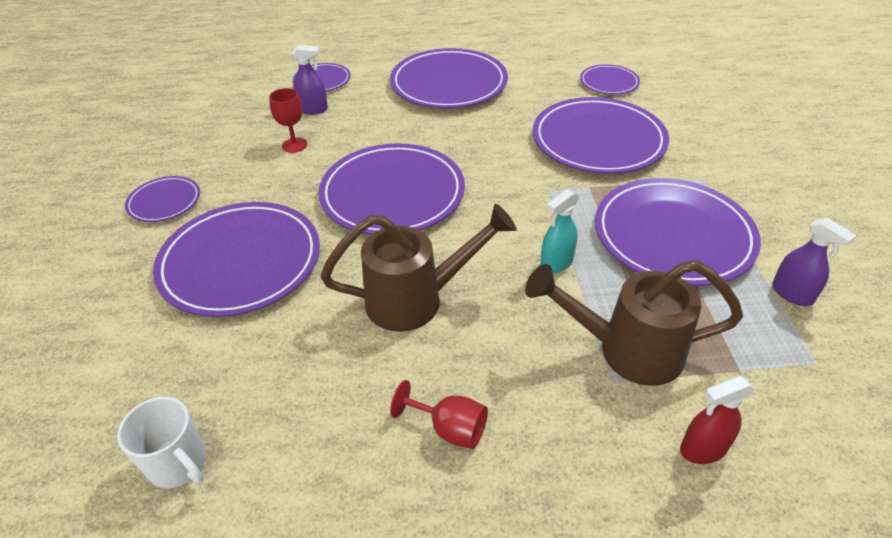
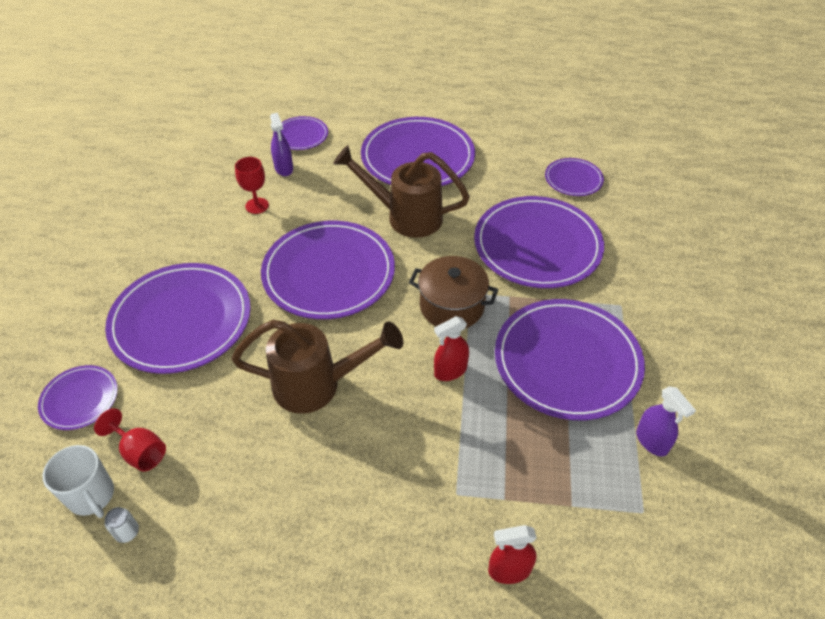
camera: 10 degrees right, 5 degrees up
purple plate [125,176,200,222] -> purple plate moved to [38,365,118,430]
purple spray bottle [292,45,328,115] -> purple spray bottle turned 60 degrees clockwise [270,113,293,176]
red goblet [390,380,488,449] -> red goblet moved to [94,408,166,472]
brown watering can [525,260,743,386] -> brown watering can moved to [333,145,470,238]
turquoise spray bottle [540,189,579,274] -> red spray bottle [434,316,469,381]
none -> white can [105,507,139,543]
none -> brown pot [409,256,498,328]

